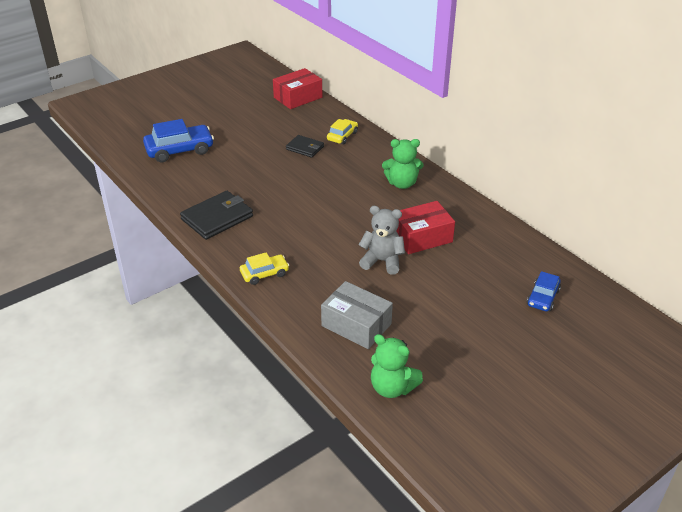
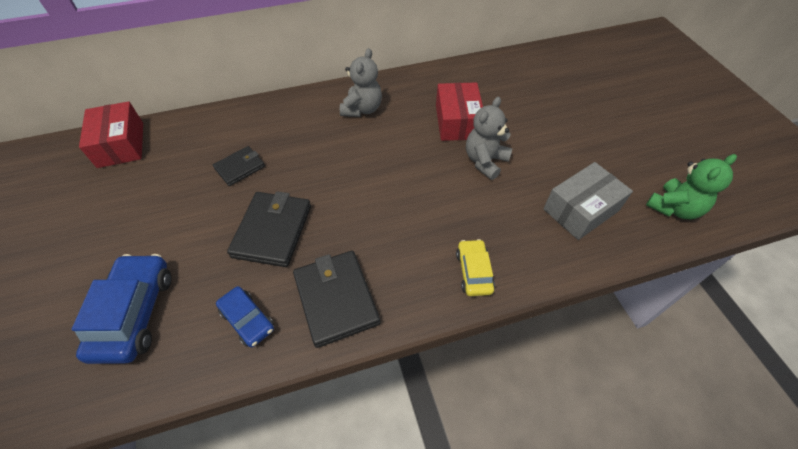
camera: 70 degrees left, 15 degrees up
yellow car [327,119,358,144] -> none
green teddy bear [382,139,423,189] -> grey teddy bear [340,48,382,117]
blue car [527,271,561,311] -> blue car moved to [216,286,274,347]
none -> black wallet [227,191,311,267]

